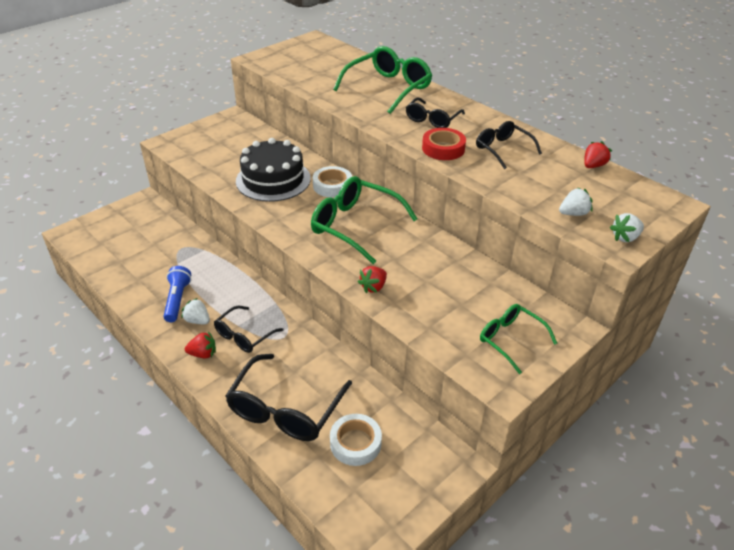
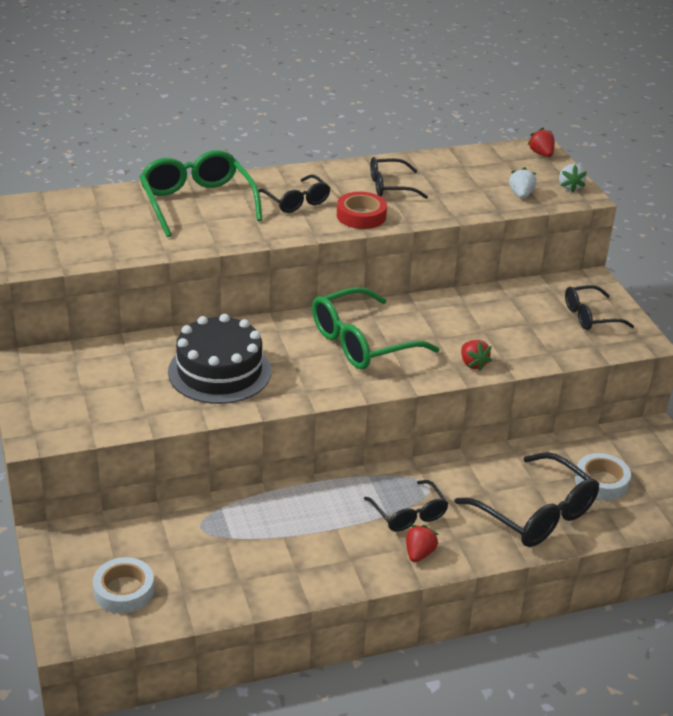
camera: 65 degrees left, 5 degrees down
blue flashlight [163,266,191,322] -> none
white strawberry [181,298,210,324] -> none
white tape [313,166,352,197] -> white tape moved to [93,557,154,613]
green glasses [480,304,557,374] -> black glasses [565,285,634,330]
red strawberry [584,141,612,168] -> red strawberry moved to [527,128,555,157]

